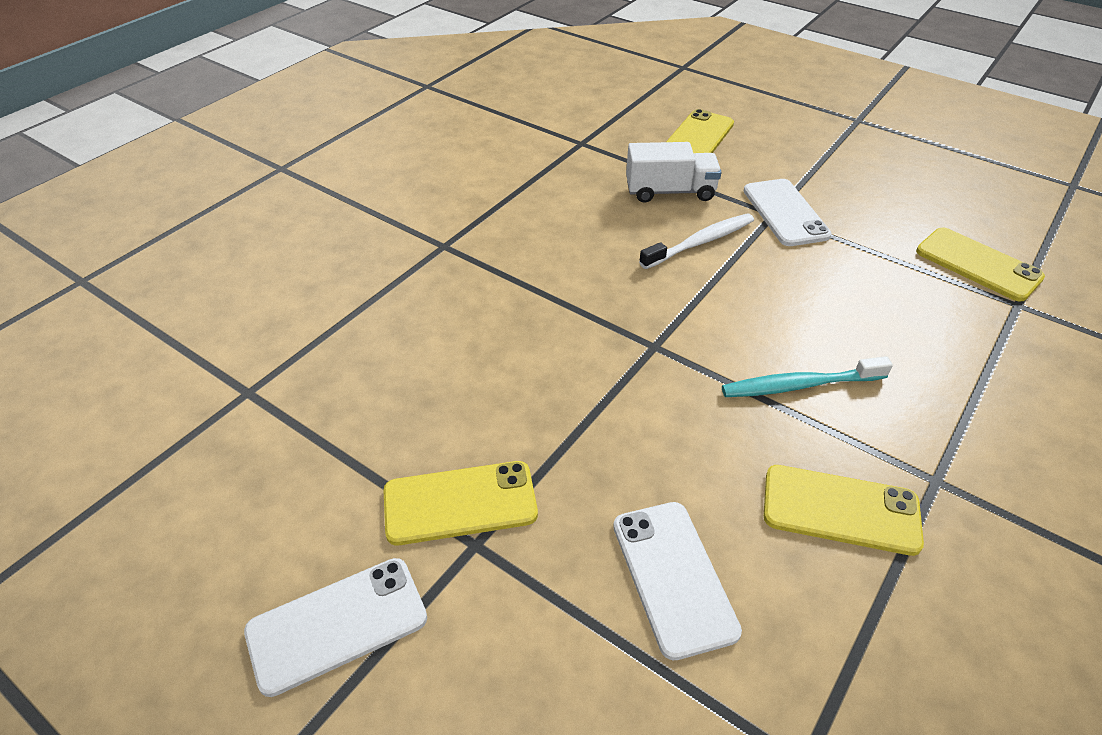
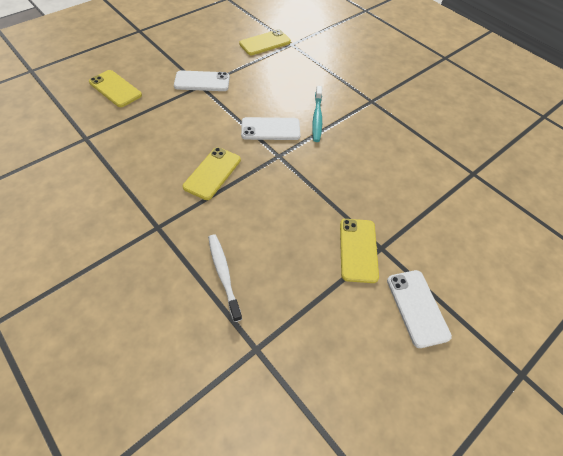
camera: 80 degrees left, 10 degrees up
white phone [613,502,742,660] -> white phone moved to [241,117,301,140]
white truck [626,142,722,203] -> none
white toothbrush [639,213,754,269] -> white toothbrush moved to [208,235,242,322]
yellow phone [764,465,924,556] -> yellow phone moved to [183,147,241,200]

